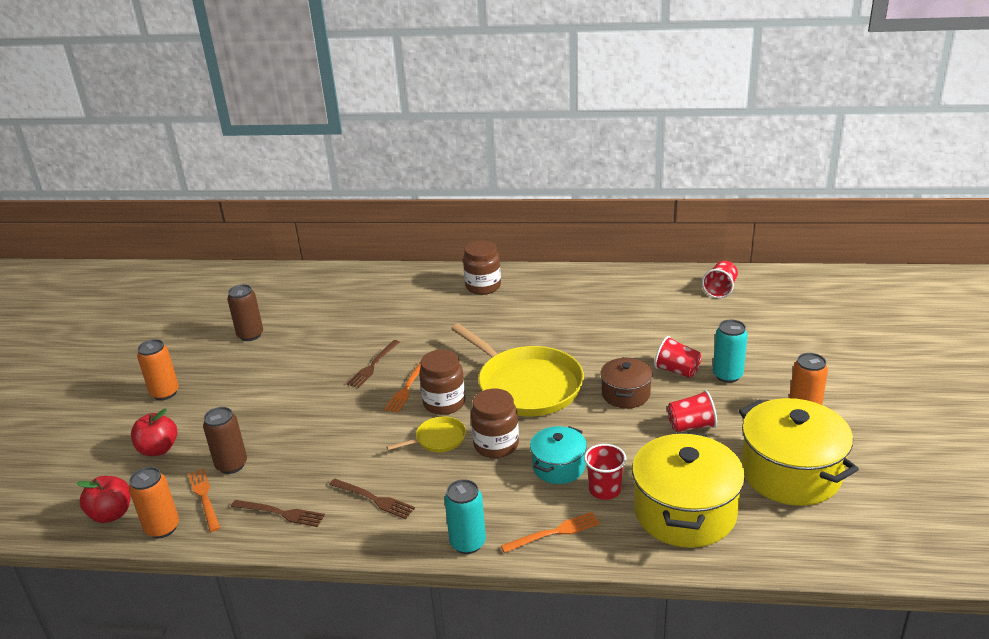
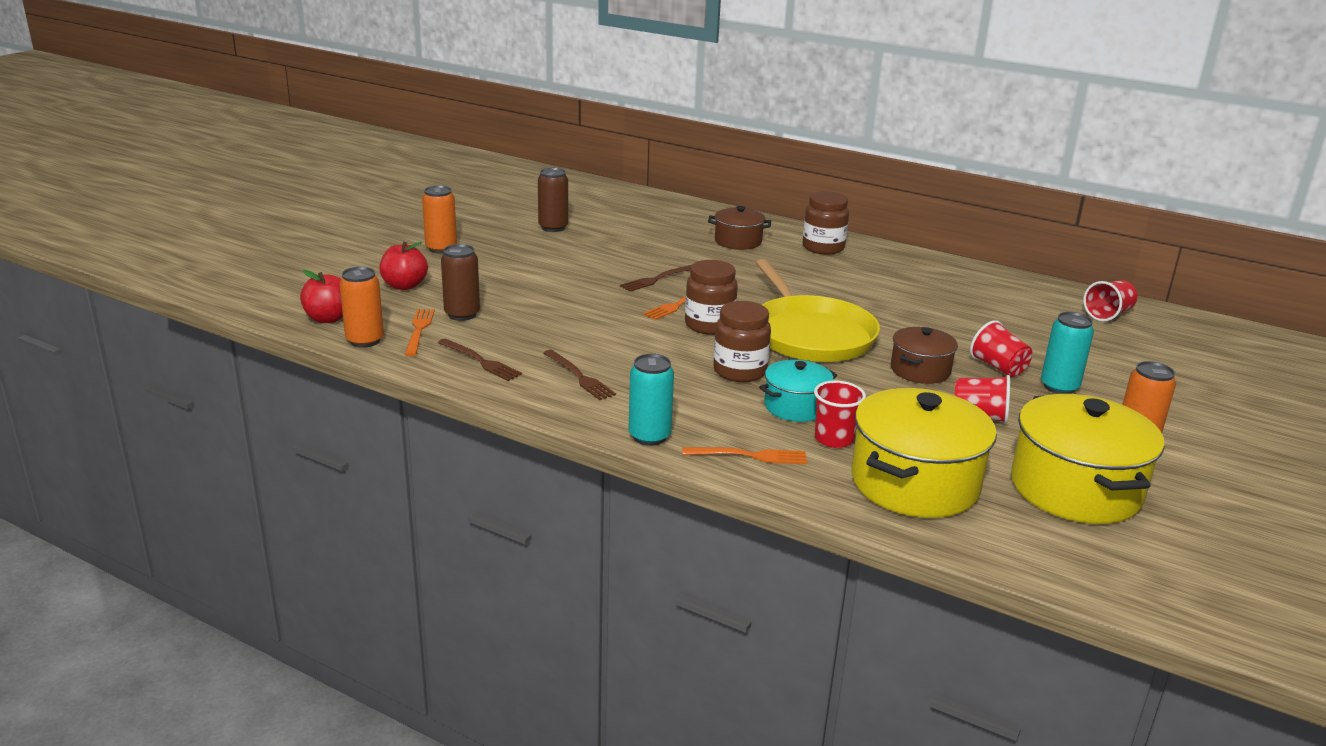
camera: 20 degrees right, 5 degrees down
yellow pan [387,416,466,452] -> none
none -> brown pot [708,206,771,250]

